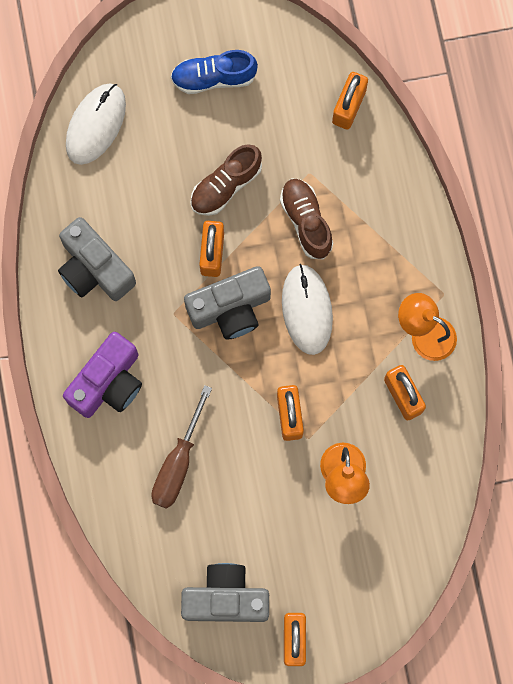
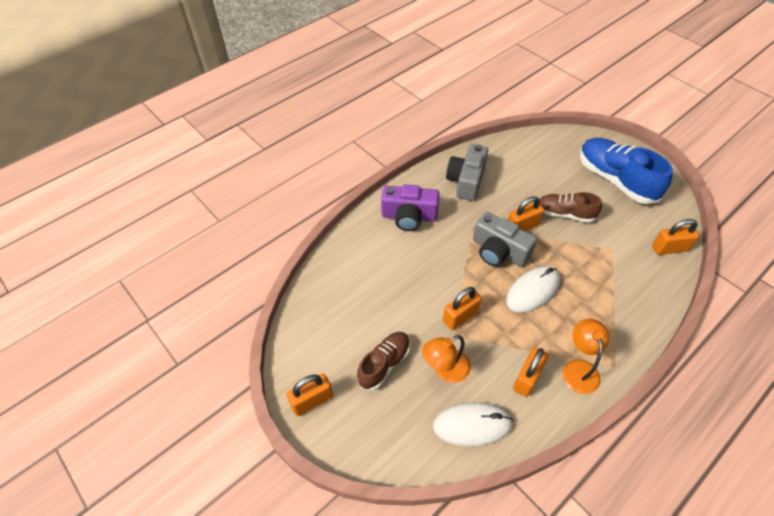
camera: 60 degrees right, 25 degrees down
white mouse [66,83,126,165] -> white mouse moved to [433,402,514,446]
brown screwdriver [151,385,212,509] -> none
blue shoe [171,50,258,94] -> blue shoe [580,138,673,204], size x1.67
grey camera [181,563,269,622] -> none
brown shoe [280,178,333,259] -> brown shoe moved to [357,332,410,391]

